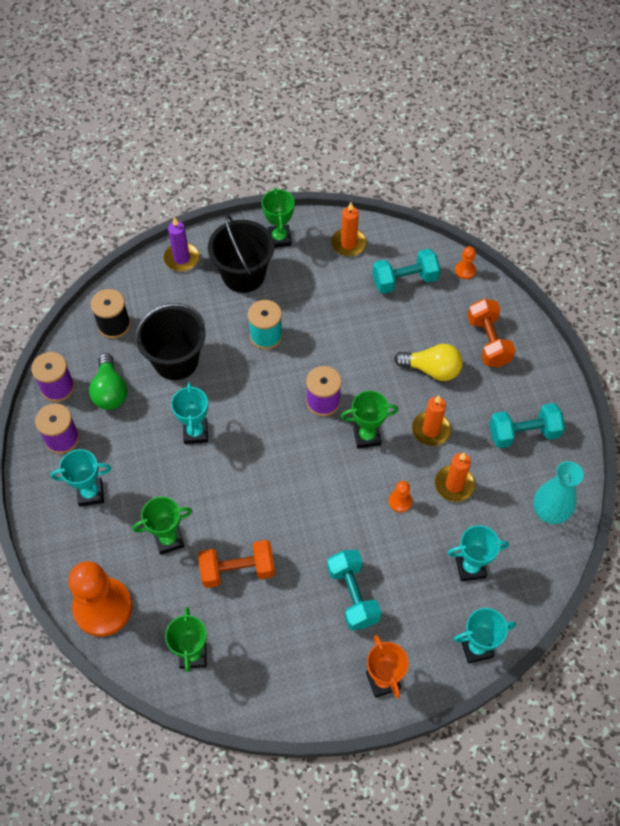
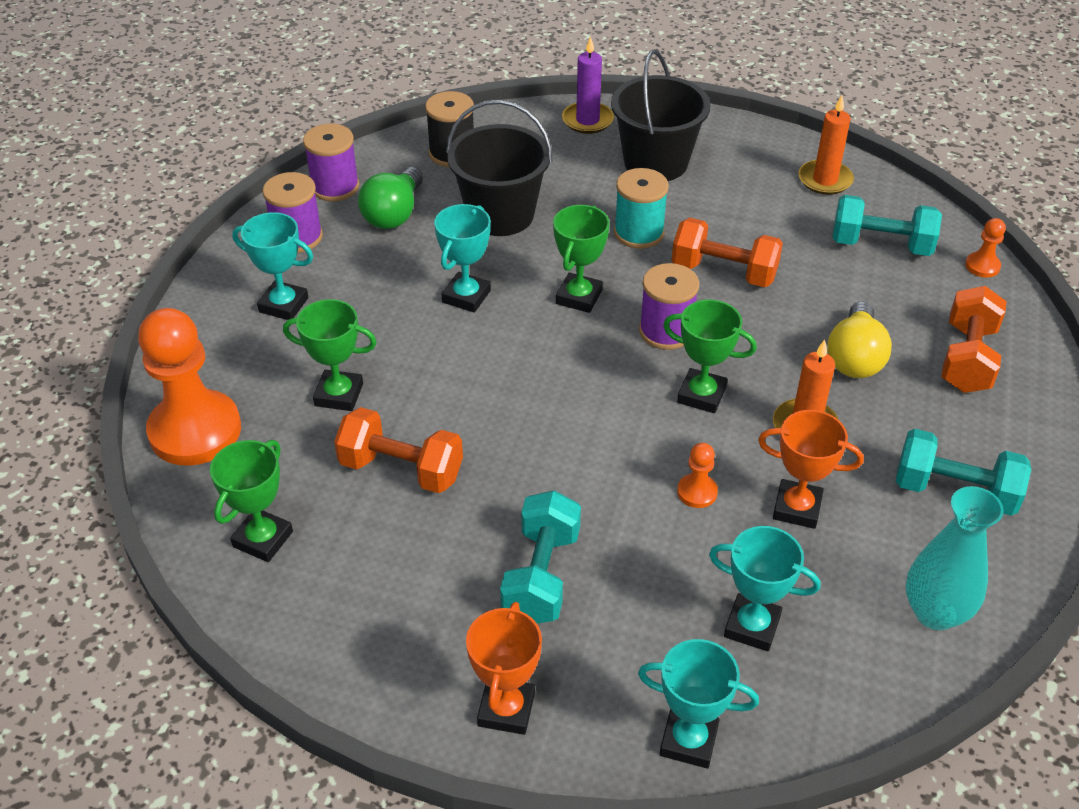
camera: 30 degrees right, 15 degrees down
green trophy [262,188,295,248] -> green trophy moved to [553,205,609,313]
yellow light bulb [394,344,463,381] -> yellow light bulb turned 60 degrees clockwise [827,301,892,378]
orange candle [435,453,475,502] -> orange trophy [758,410,864,529]
none -> orange dumbbell [672,218,783,287]

